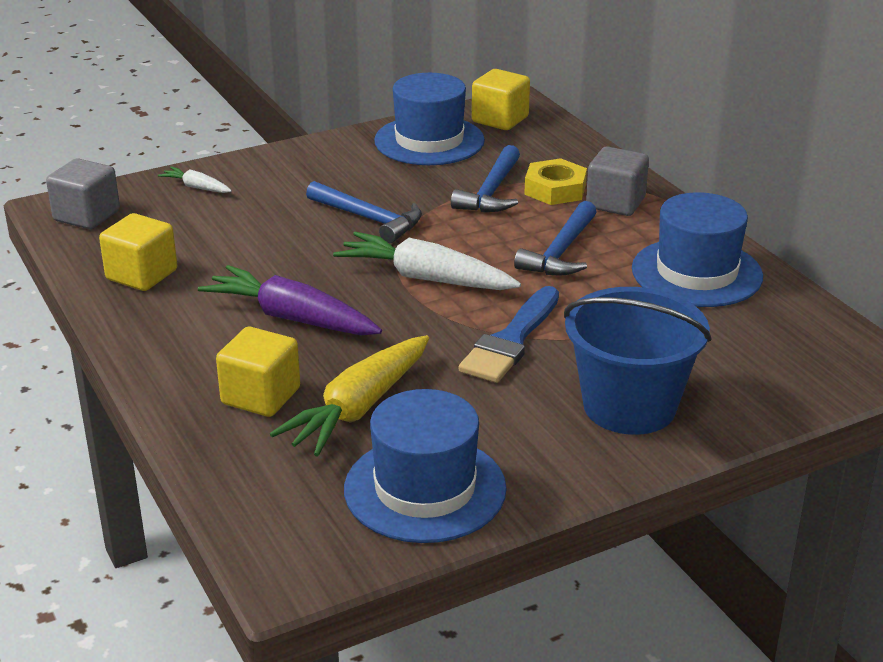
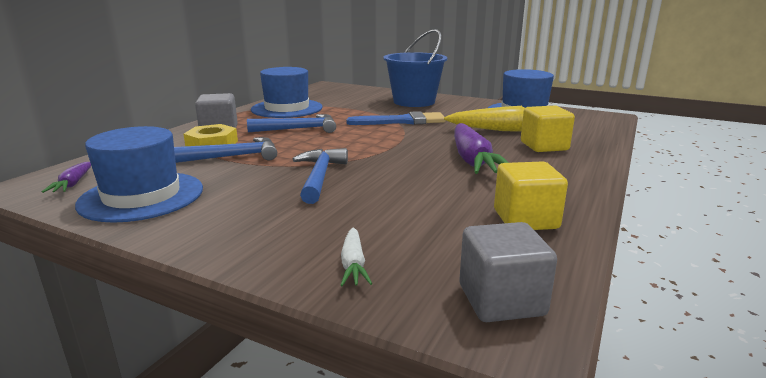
camera: 125 degrees left, 10 degrees down
white carrot [333,232,521,290] -> none
yellow cube [472,69,530,130] -> purple carrot [42,162,91,193]

